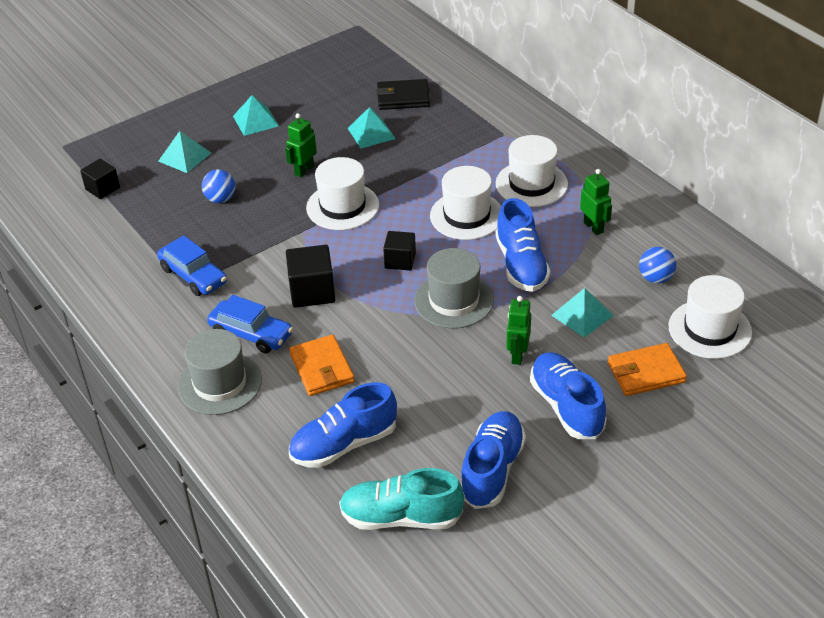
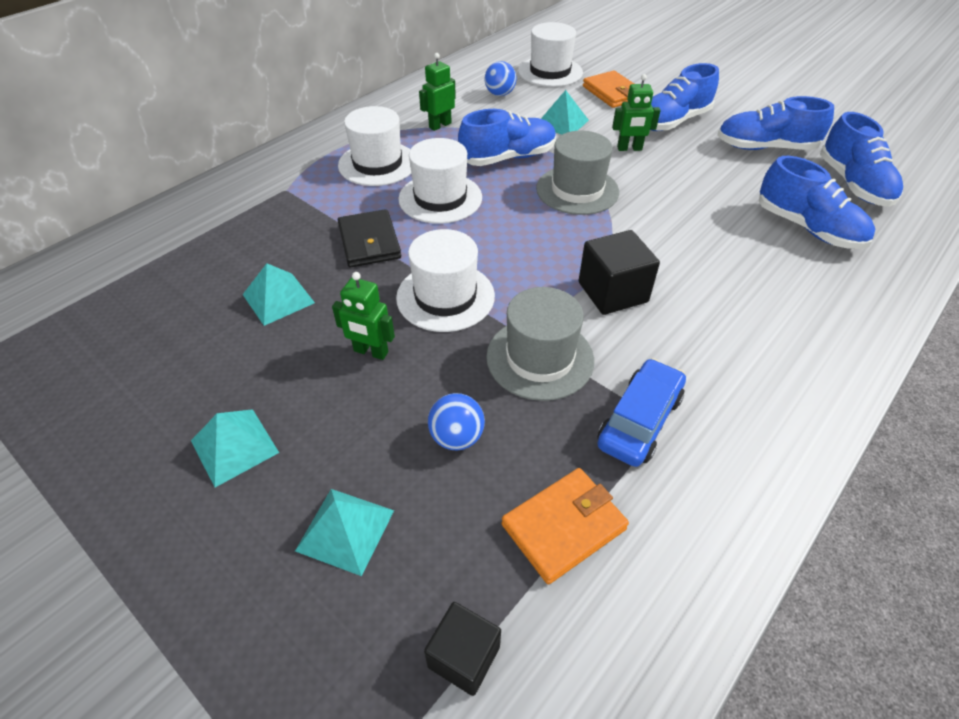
camera: 105 degrees left, 5 degrees up
grey hat [178,329,262,415] -> grey hat moved to [486,287,594,401]
blue car [207,295,293,353] -> none
orange wallet [289,335,355,396] -> orange wallet moved to [501,468,629,584]
turquoise shoe [339,468,464,530] -> blue shoe [820,112,903,207]
black wallet [376,79,430,110] -> black wallet moved to [338,209,401,267]
black cube [383,231,416,271] -> none

